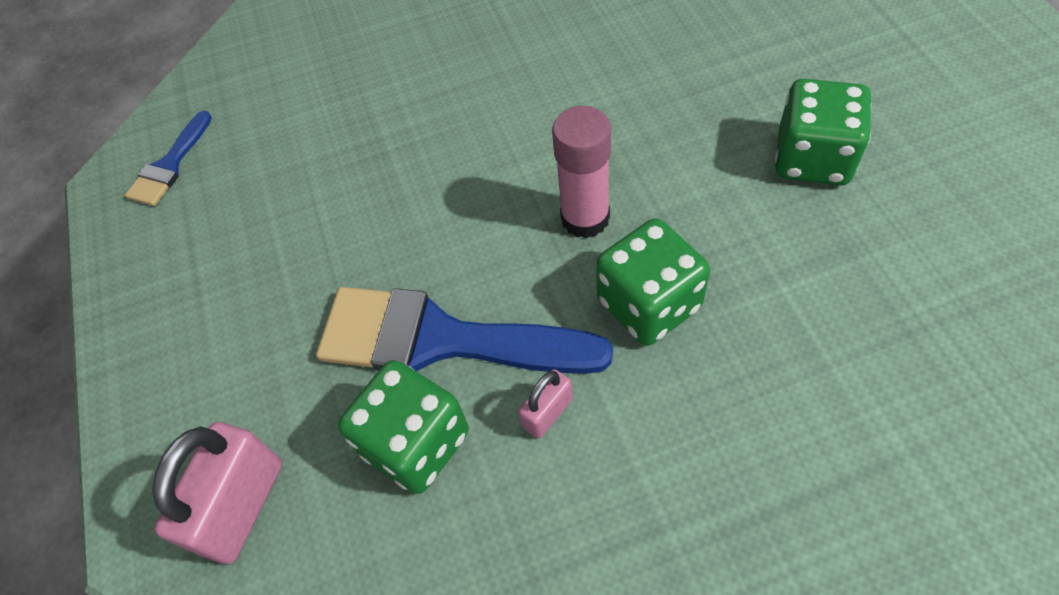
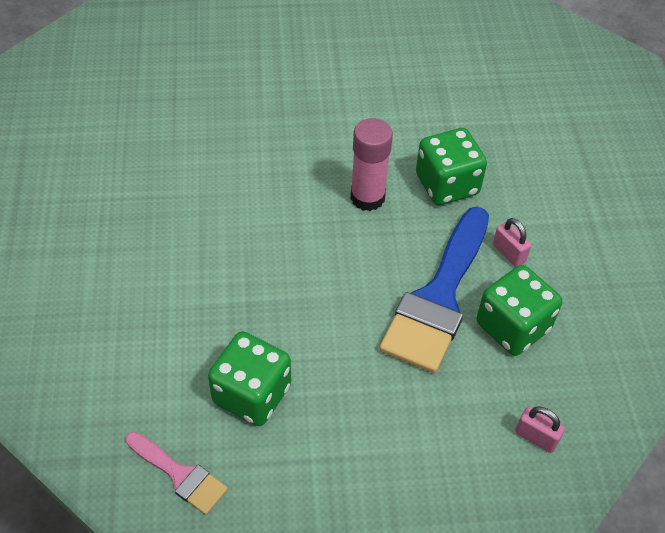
camera: 85 degrees left, 5 degrees down
blue brush [125,111,212,206] -> pink brush [126,432,228,515]
pink padlock [152,422,282,564] -> pink padlock [515,406,565,453], size x0.53
green dice [775,79,872,185] -> green dice moved to [208,331,291,426]

